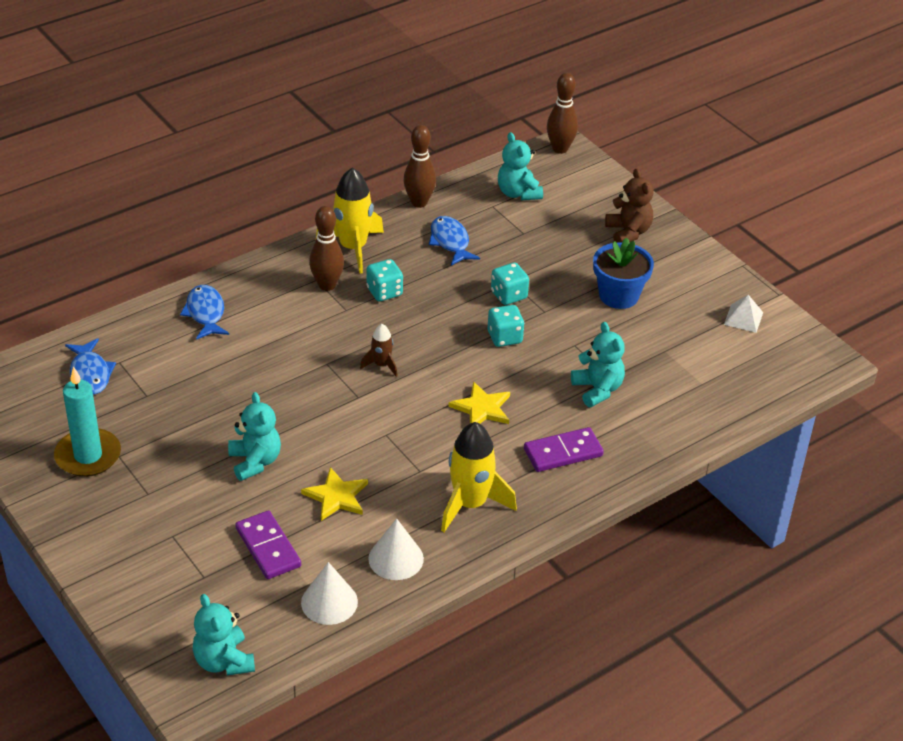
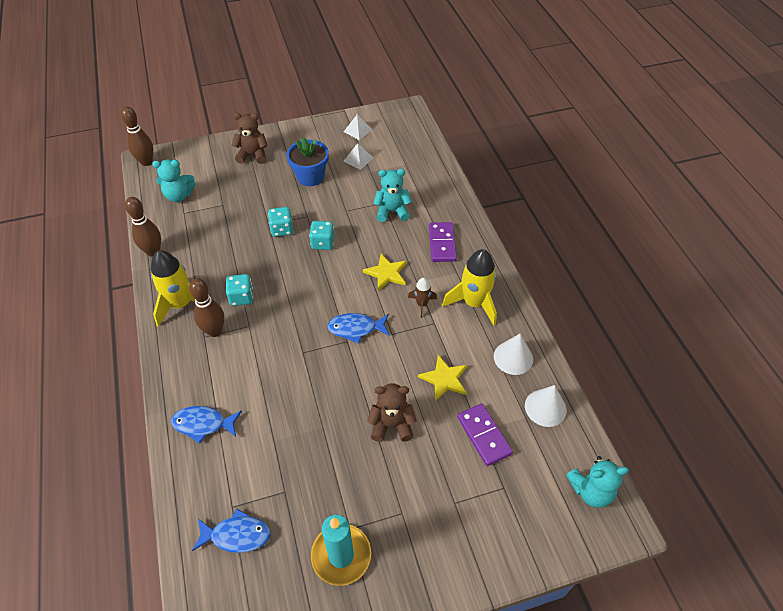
camera: 70 degrees left, 10 degrees up
turquoise teddy bear [228,392,281,481] -> brown teddy bear [367,383,417,442]
purple domino [235,510,301,579] -> purple domino turned 75 degrees clockwise [457,403,513,466]
brown rocket [360,324,398,377] -> brown rocket moved to [408,278,437,318]
blue fish [429,216,480,265] -> blue fish moved to [327,313,390,344]
none -> white pyramid [344,143,373,170]

